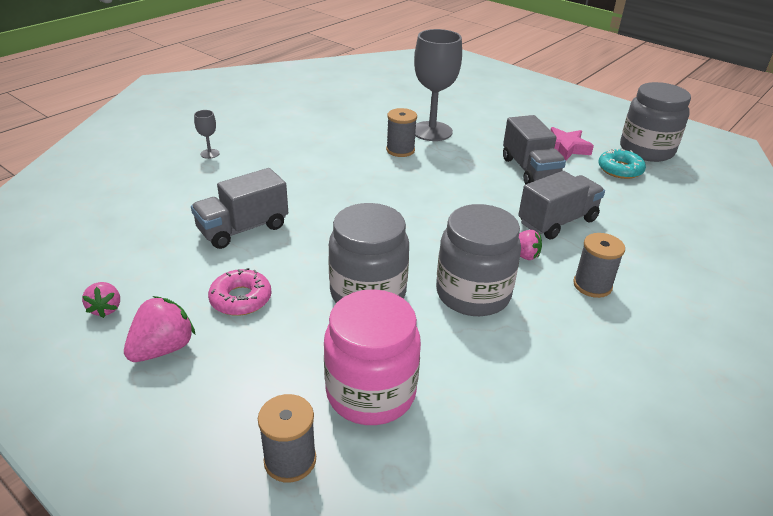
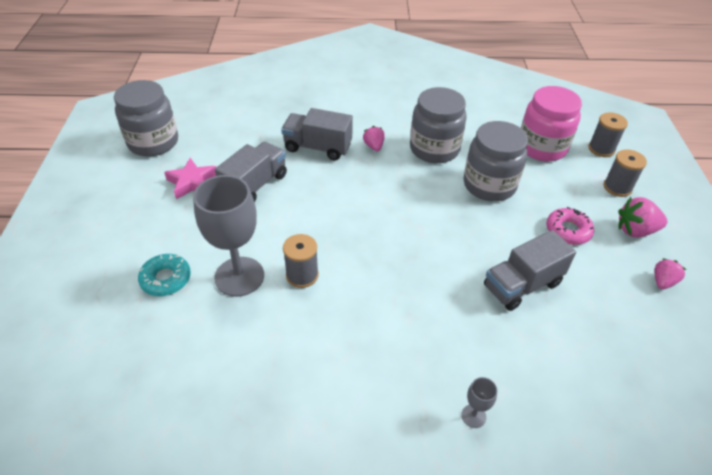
camera: 130 degrees left, 10 degrees up
grey truck [191,168,288,249] -> grey truck turned 135 degrees clockwise [484,230,576,311]
grey spool [573,233,625,298] -> grey spool moved to [604,149,647,197]
turquoise donut [598,148,646,179] -> turquoise donut moved to [138,254,191,296]

